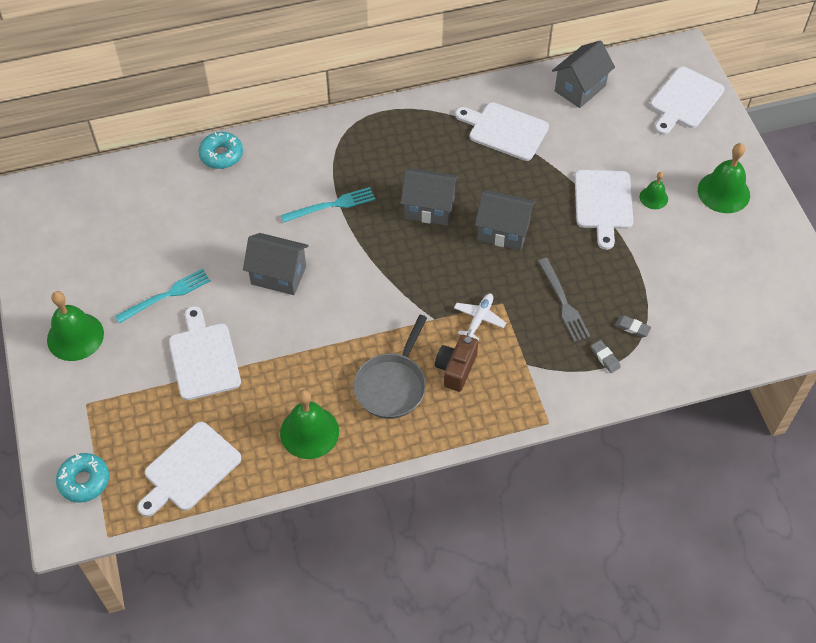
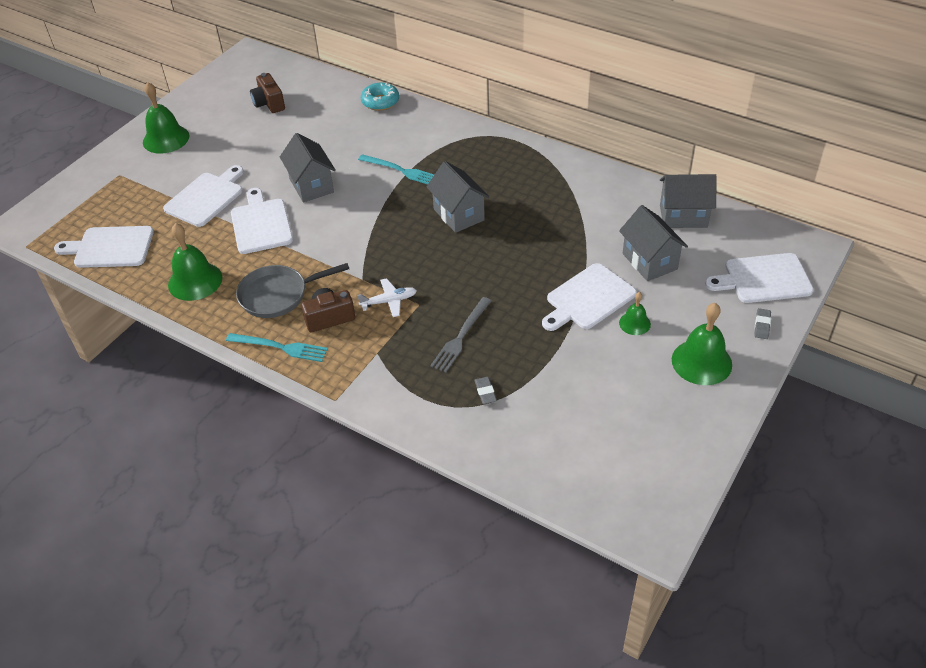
camera: 50 degrees right, 10 degrees down
turquoise donut [56,453,109,503] -> none
turquoise fork [115,269,211,324] -> turquoise fork moved to [226,333,328,362]
white cutting board [455,102,549,161] -> white cutting board moved to [231,188,293,254]
grey house [475,190,536,251] -> grey house moved to [619,205,688,281]
grey eraser [591,340,621,373] -> grey eraser moved to [754,308,771,339]
none -> brown camera [250,73,285,113]

